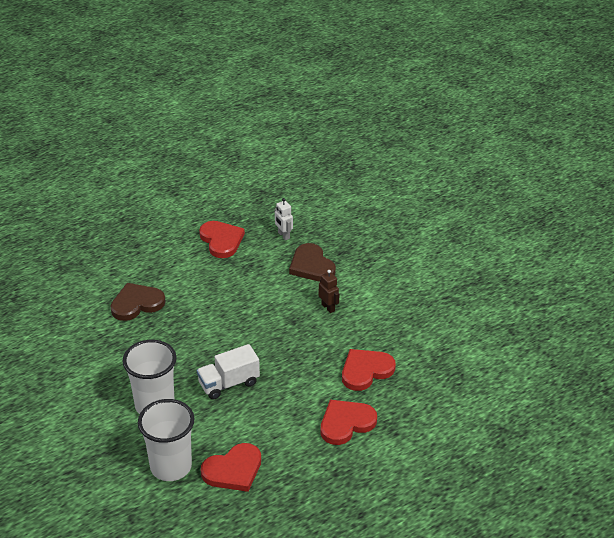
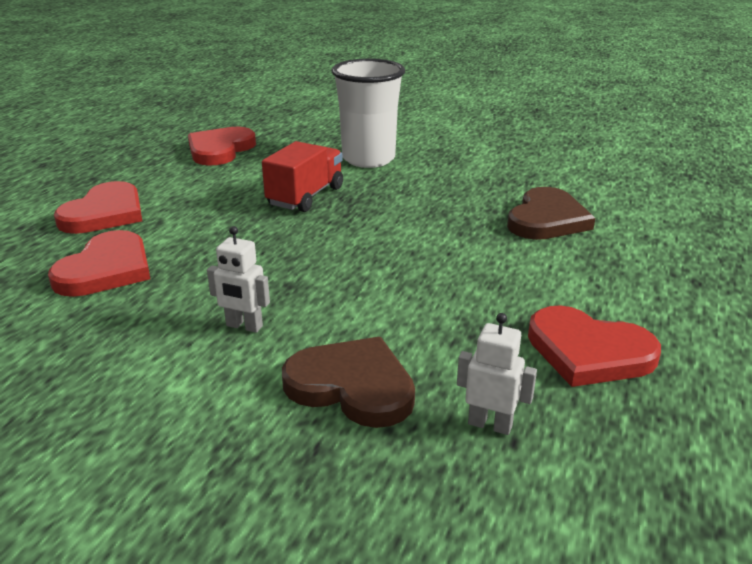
camera: 145 degrees right, 10 degrees down
white cup [138,399,195,481] -> none
white truck [197,344,260,400] -> red truck [262,141,343,212]
brown robot [319,270,339,313] -> white robot [207,226,270,333]

